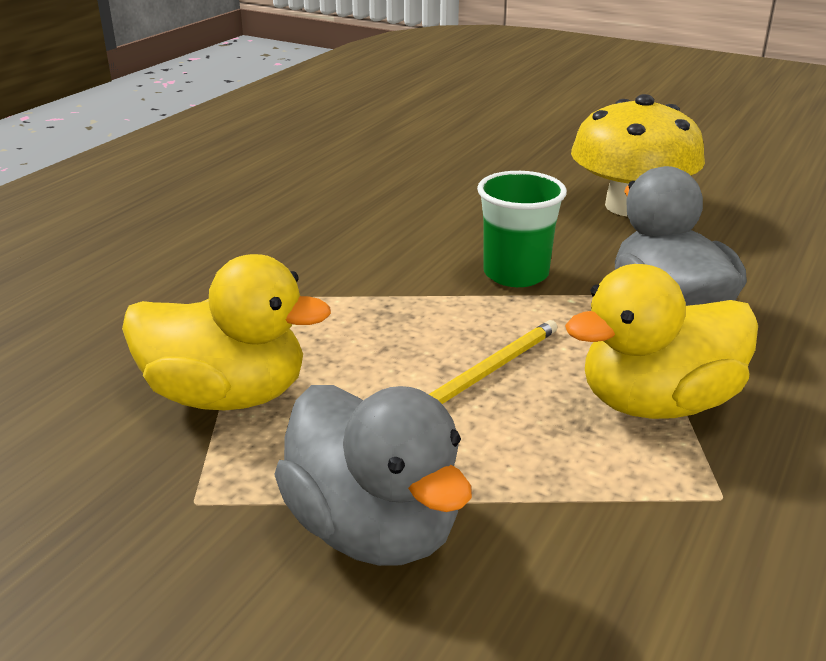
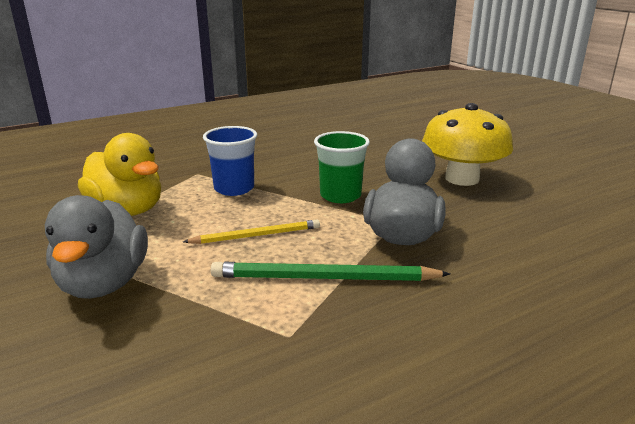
camera: 30 degrees right, 5 degrees down
yellow duck [565,264,758,419] -> green pencil [211,262,450,281]
none -> blue cup [203,126,257,196]

